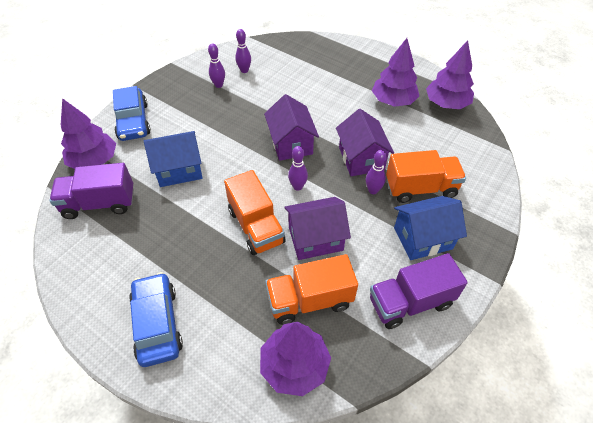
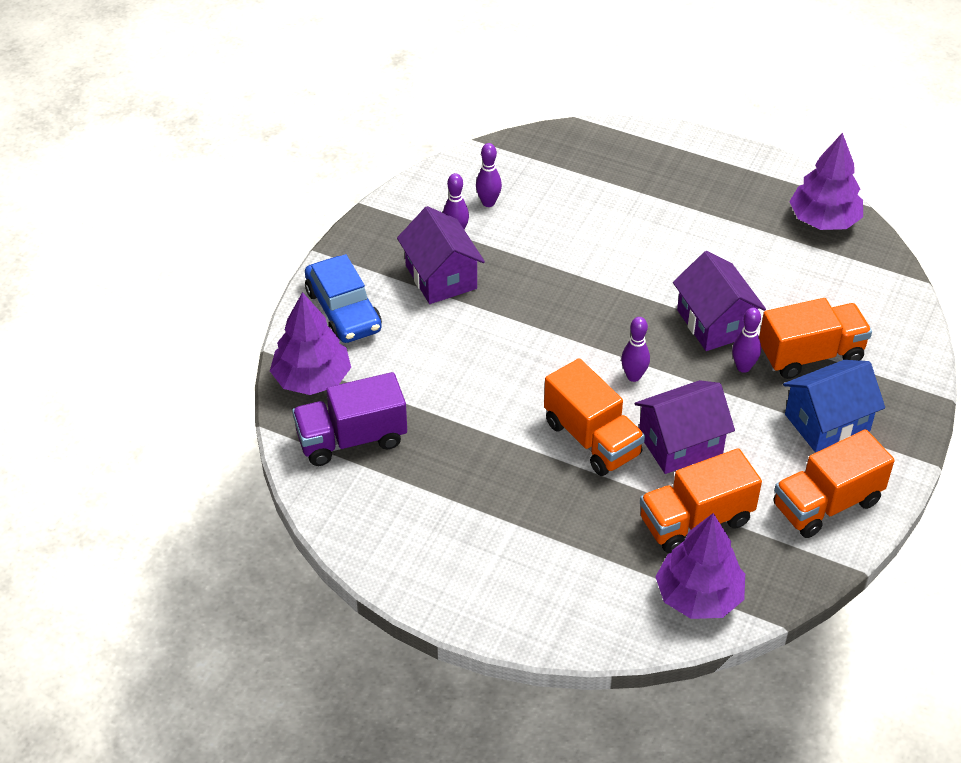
camera: 10 degrees left, 5 degrees down
blue car [129,272,183,367] -> none
blue house [144,131,202,187] -> none
purple house [264,94,319,161] -> purple house moved to [397,206,485,304]
purple truck [370,253,468,329] -> orange truck [773,429,895,538]
purple tree [372,38,419,107] -> none

